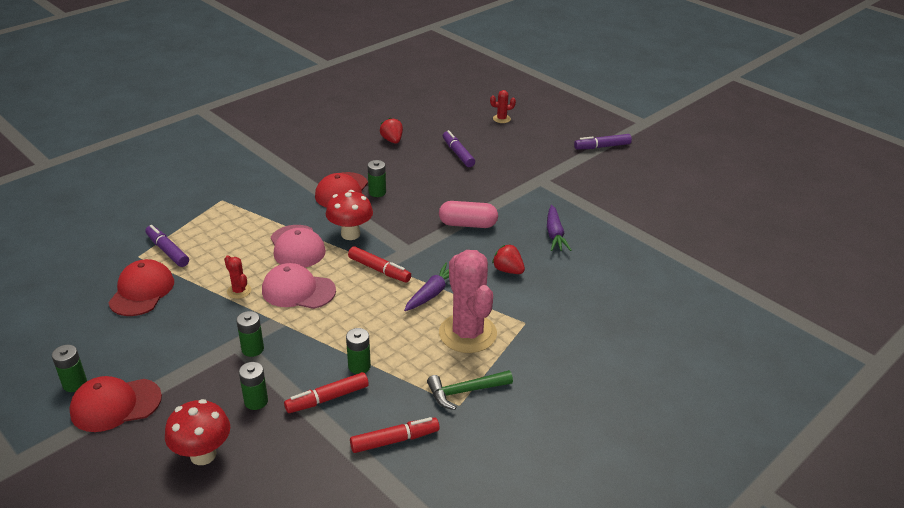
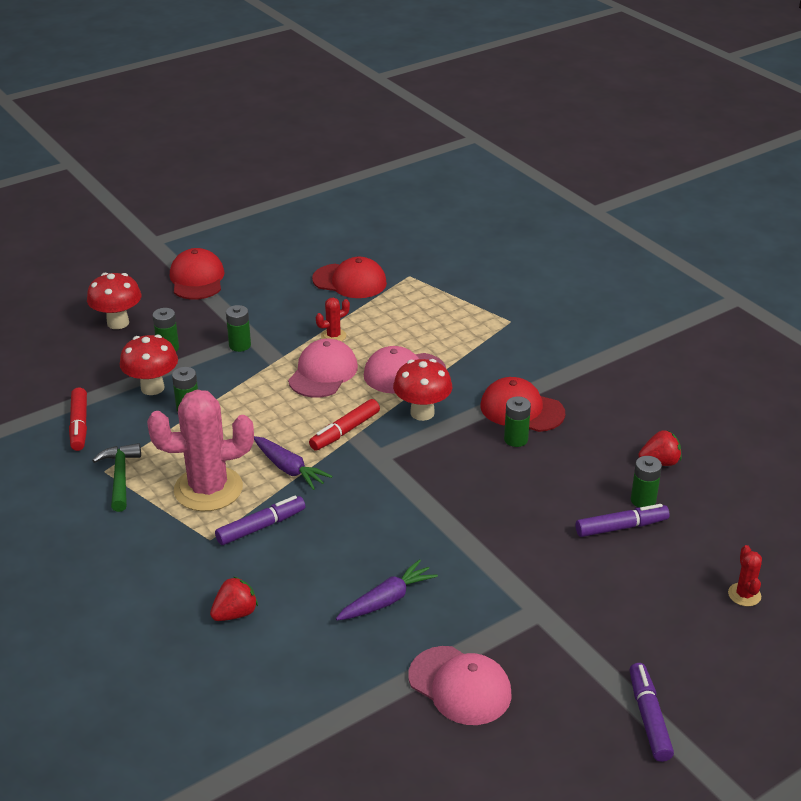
camera: 100 degrees right, 0 degrees up
green battery [52,345,87,392] -> green battery moved to [631,456,662,507]
purple marker [145,225,189,267] -> purple marker moved to [215,496,306,545]
red marker [284,372,369,413] -> red mushroom [120,334,178,395]
pink capsule [439,201,498,228] -> none
red strawberry [492,244,525,274] -> red strawberry moved to [210,576,258,621]
purple carrot [547,205,571,251] -> purple carrot turned 135 degrees clockwise [336,559,438,620]
none -> pink cap [409,646,512,725]

